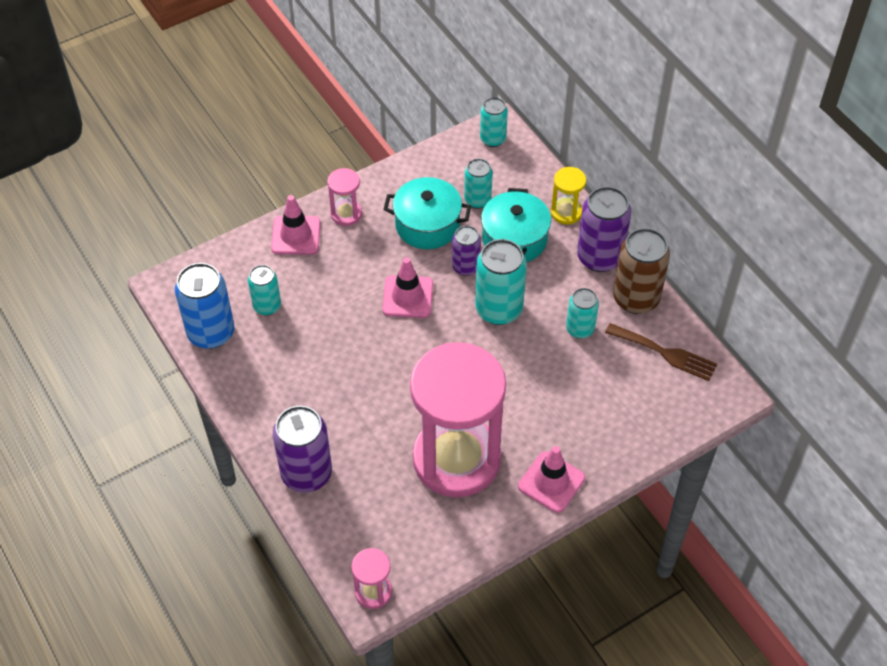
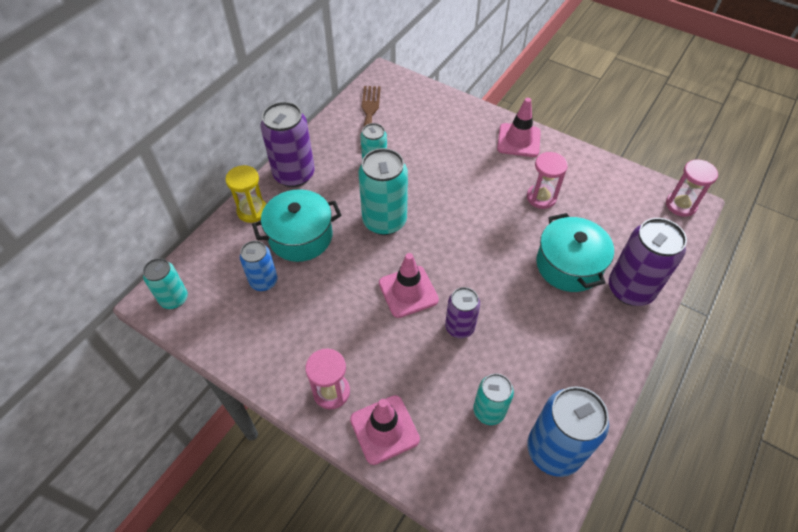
camera: 115 degrees left, 0 degrees up
turquoise pot [383,177,471,249] -> turquoise pot moved to [536,213,614,292]
pink hourglass [410,342,506,497] -> pink hourglass [527,152,568,209], size x0.40
purple can [452,226,481,276] -> purple can moved to [445,287,480,338]
turquoise can [464,158,493,209] -> blue can [240,241,278,291]
brown can [613,228,670,314] -> none

